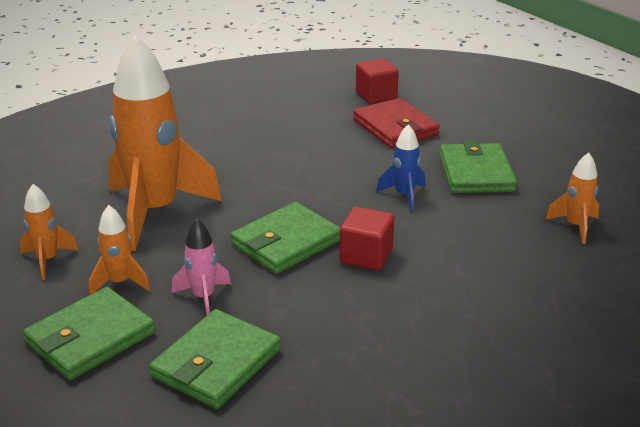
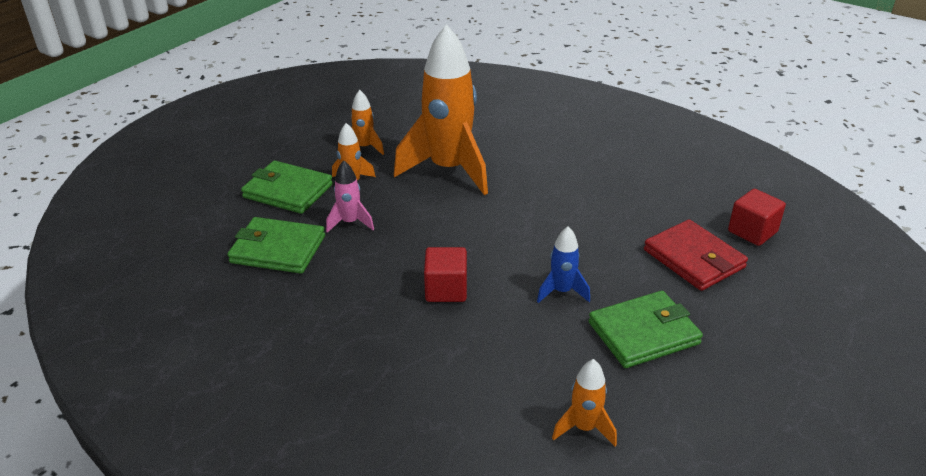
camera: 70 degrees right, 5 degrees up
green wallet [231,202,340,274] -> none
red wallet [353,98,440,148] -> red wallet turned 75 degrees counterclockwise [644,219,748,291]

